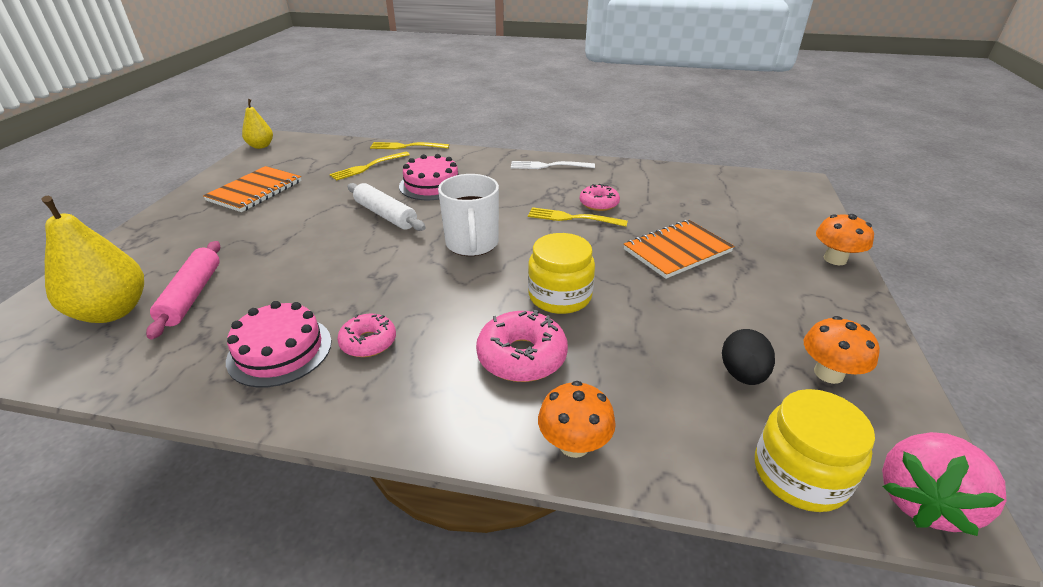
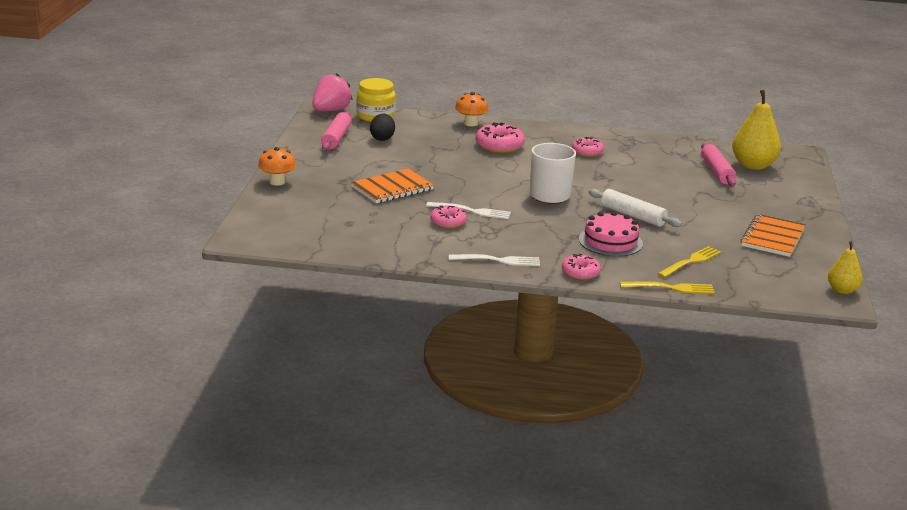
camera: 175 degrees right, 10 degrees down
pink cake [226,301,332,388] -> none
yellow fork [528,207,628,227] -> white fork [426,202,511,219]
yellow jar [528,233,595,314] -> none
orange mushroom [804,316,880,384] -> pink rolling pin [321,111,352,151]
none -> pink donut [562,254,601,280]

